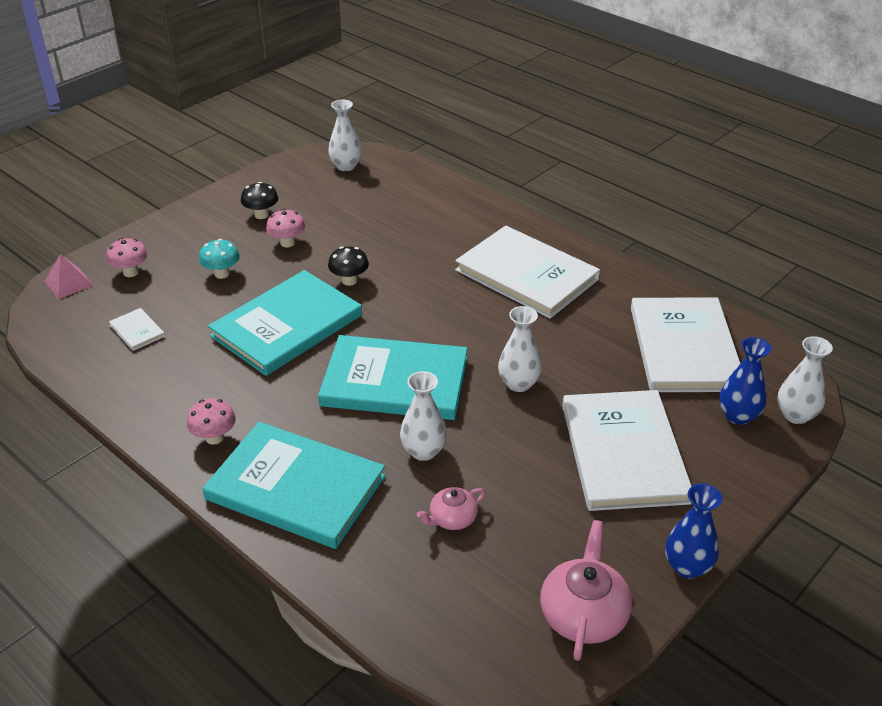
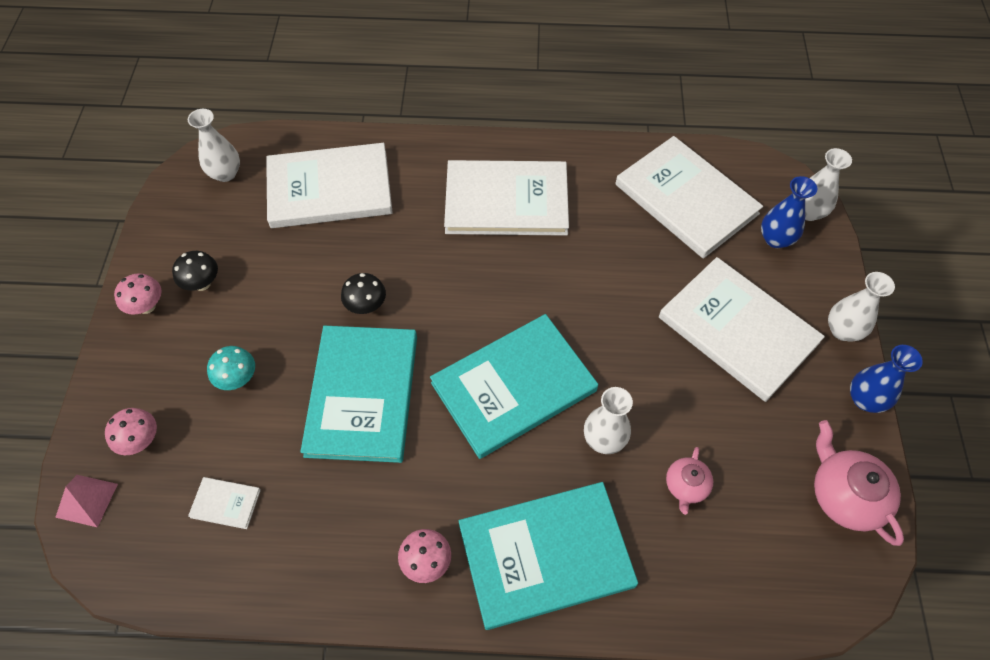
camera: 40 degrees left, 20 degrees up
pink mushroom [266,209,305,247] -> pink mushroom moved to [114,273,161,315]
white vase [498,306,542,392] -> white vase moved to [828,272,895,342]
none -> white book [266,143,393,228]

